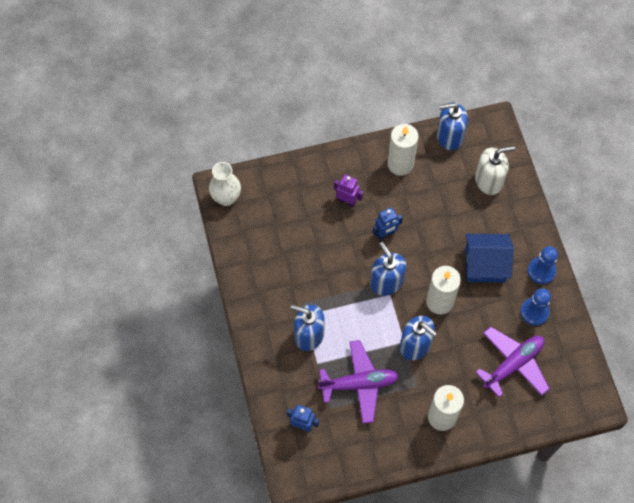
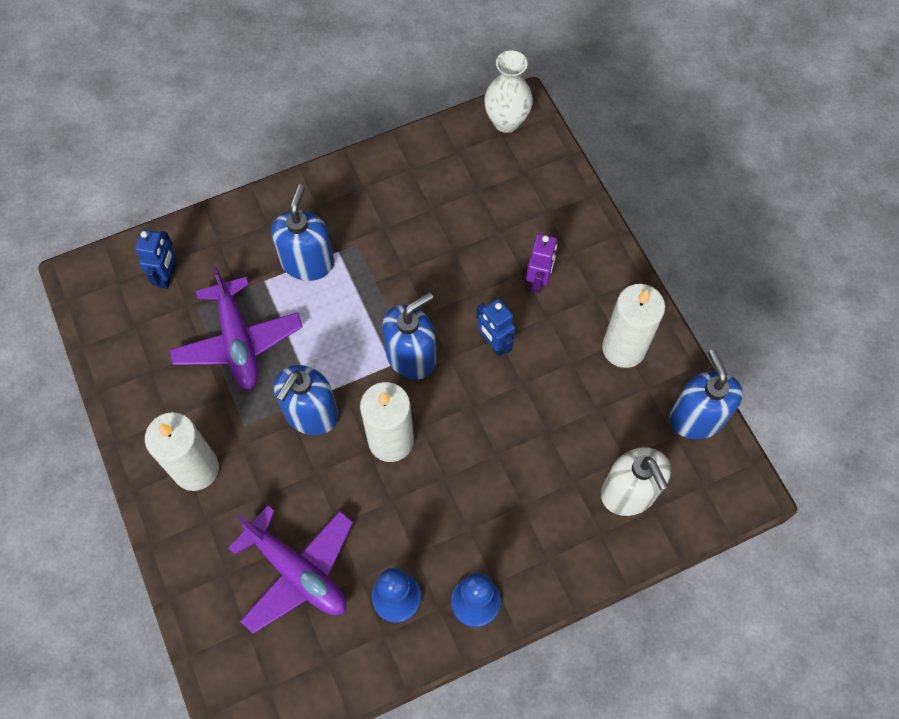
camera: 80 degrees right, 0 degrees up
blue house [465,234,514,283] -> none

